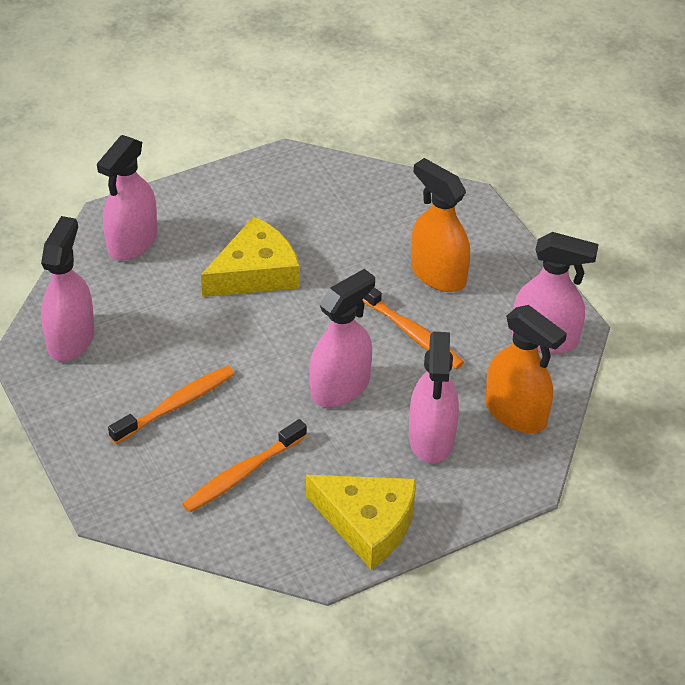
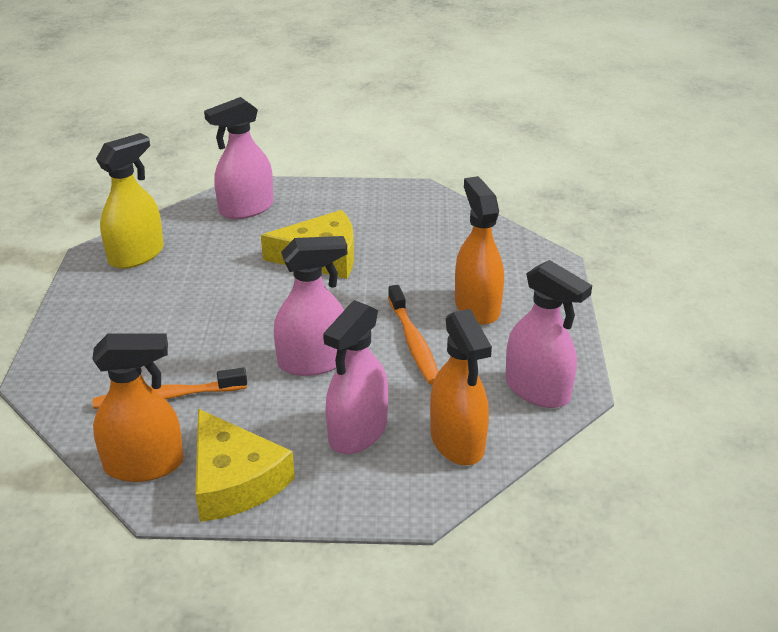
camera: 30 degrees right, 10 degrees down
pink spray bottle [41,216,95,361] -> yellow spray bottle [96,133,164,269]
orange toothbrush [108,366,235,444] -> none
none -> orange spray bottle [92,333,184,482]

